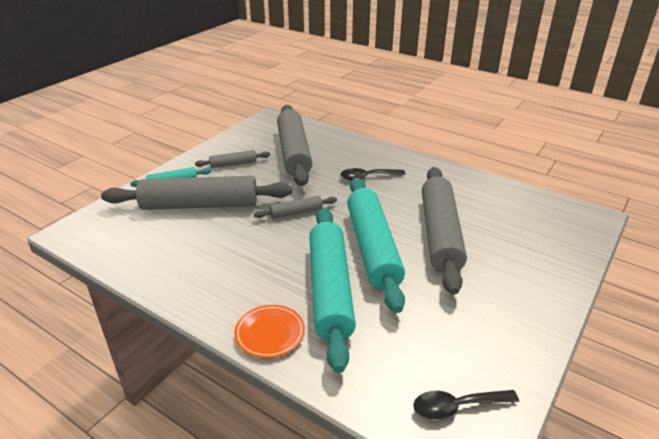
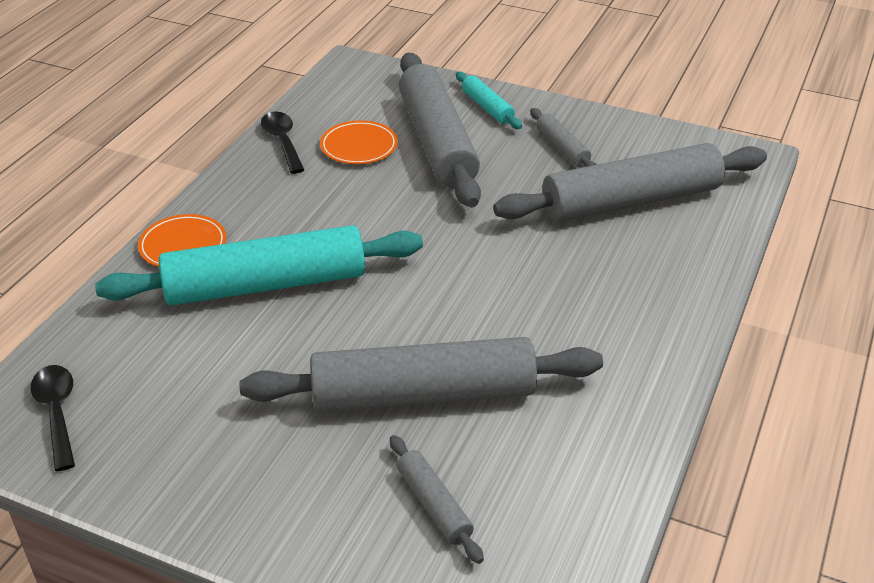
camera: 80 degrees right, 5 degrees up
grey rolling pin [254,196,337,219] -> grey rolling pin moved to [390,435,484,564]
black spoon [340,168,405,180] -> black spoon moved to [261,111,304,174]
turquoise rolling pin [347,178,405,313] -> none
none -> orange plate [320,121,398,164]

